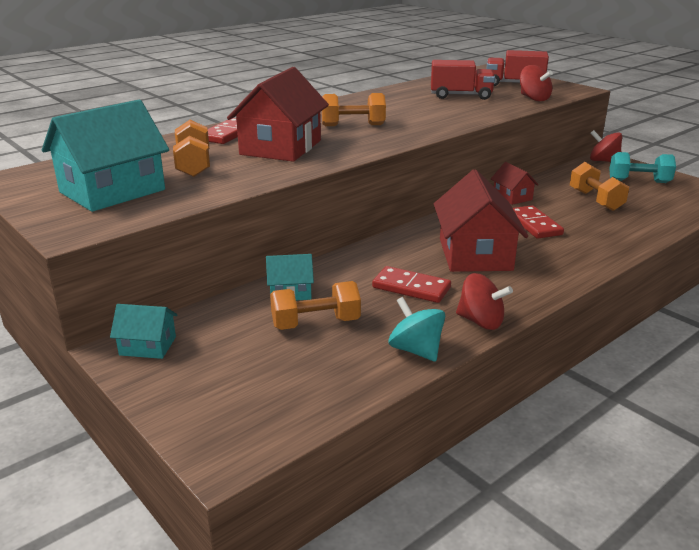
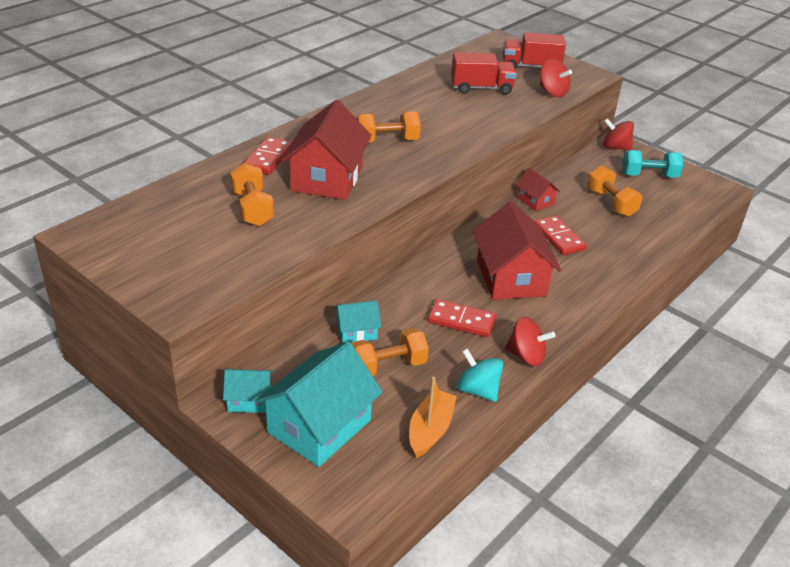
camera: 10 degrees left, 10 degrees up
turquoise house [42,100,169,212] -> turquoise house moved to [255,342,383,467]
none -> orange boat [409,377,457,458]

